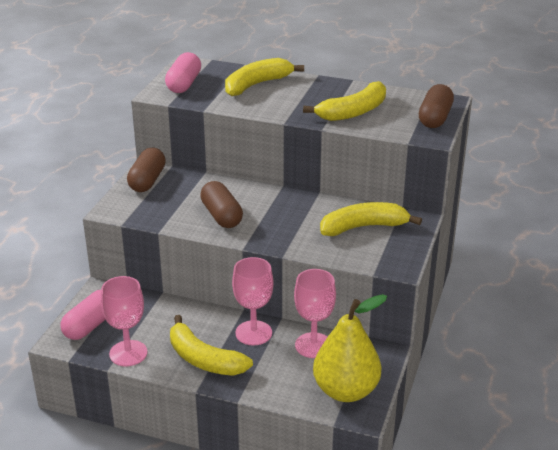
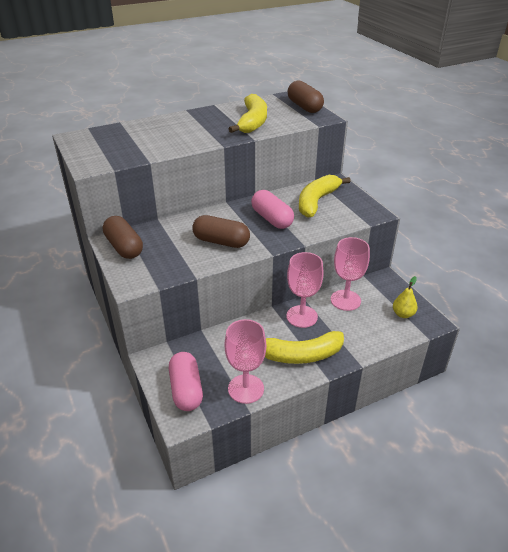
camera: 45 degrees left, 5 degrees up
pink capsule [165,52,201,93] -> pink capsule moved to [251,190,294,229]
yellow banana [225,58,304,96] -> none
yellow pear [313,294,388,402] -> yellow pear [393,276,418,318], size x0.45

